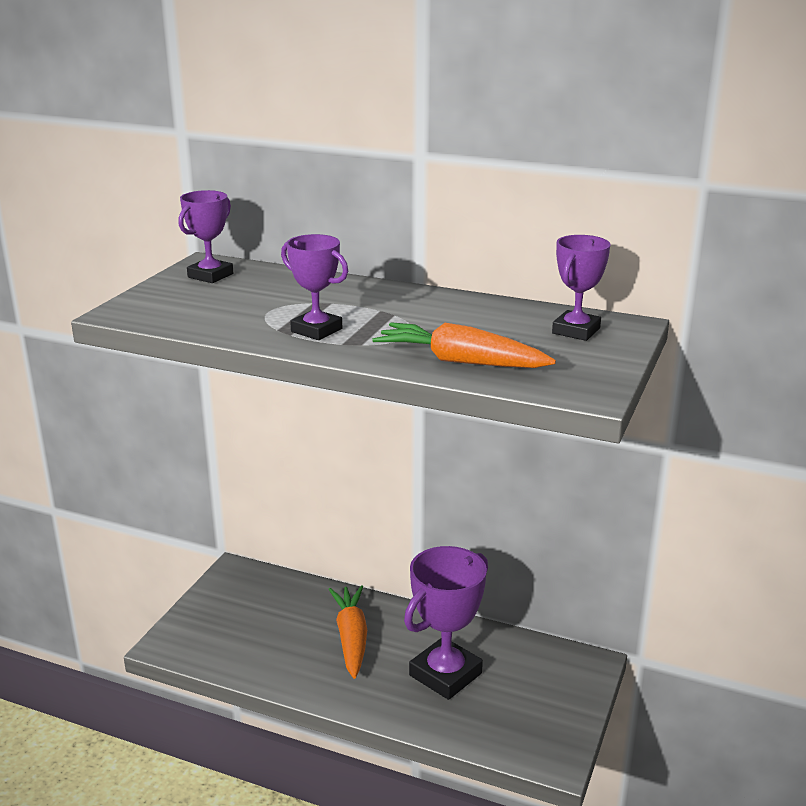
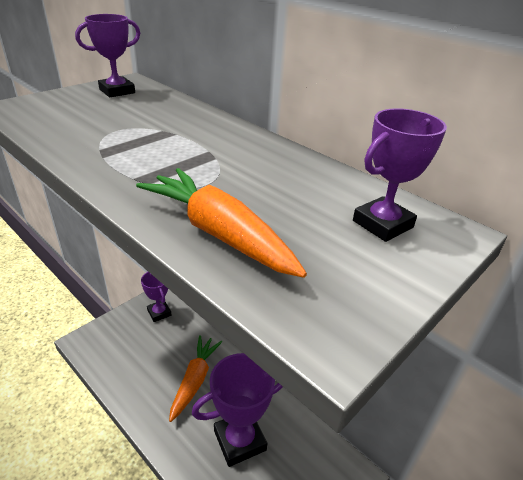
camera: 20 degrees right, 10 degrees up
purple trophy [281,234,348,340] -> purple trophy moved to [141,272,171,322]

